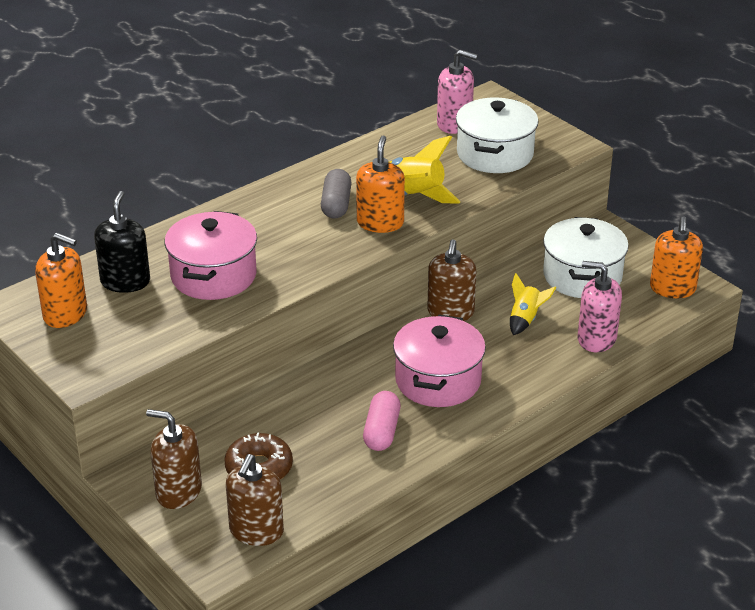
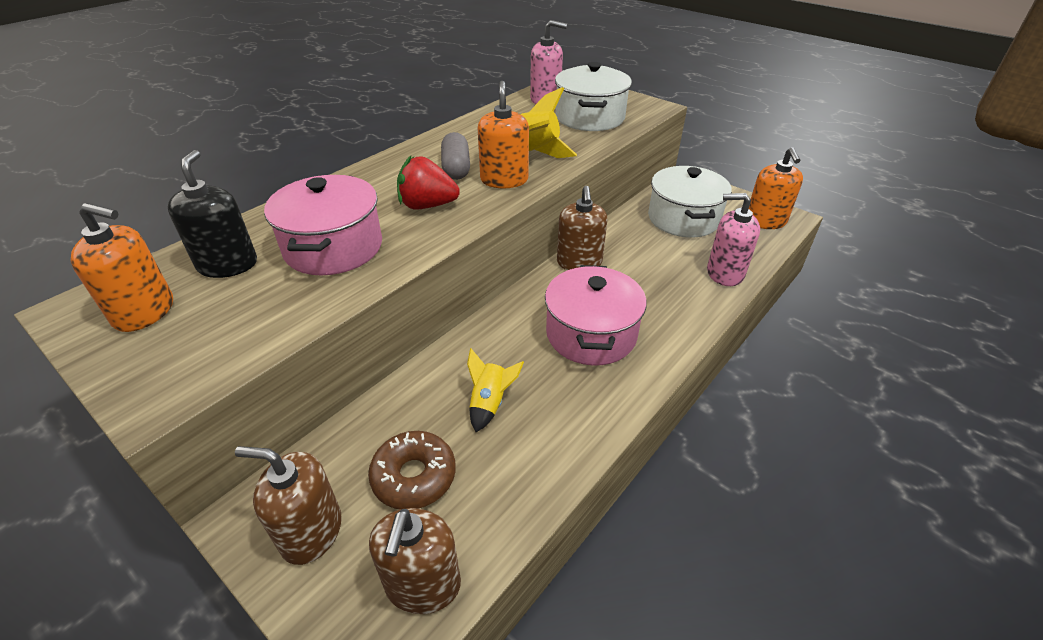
camera: 10 degrees left, 5 degrees up
pink capsule [363,391,401,451] -> none
yellow rocket [510,273,556,335] -> yellow rocket moved to [467,348,524,432]
none -> red strawberry [397,156,460,209]

